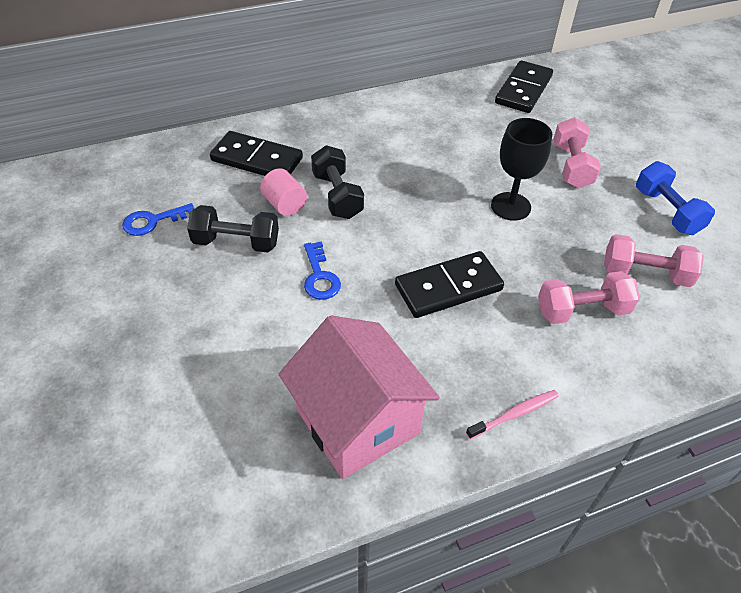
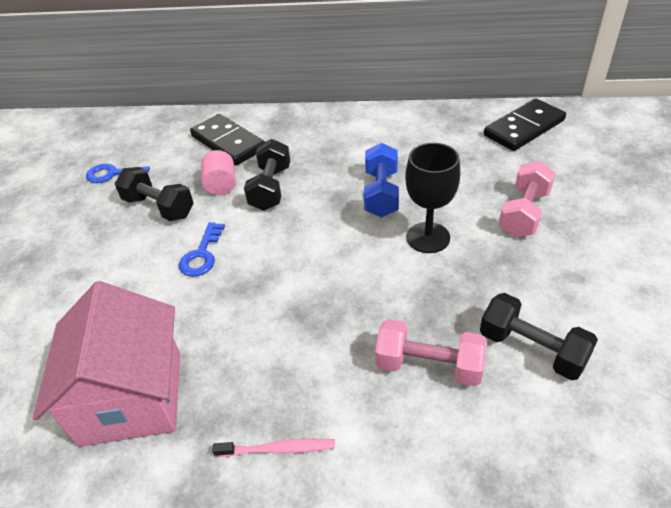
camera: 30 degrees right, 5 degrees down
black domino [395,251,504,318] -> none
pink dumbbell [604,234,704,287] -> black dumbbell [480,293,598,380]
blue dumbbell [636,161,715,235] -> blue dumbbell moved to [364,143,399,217]

